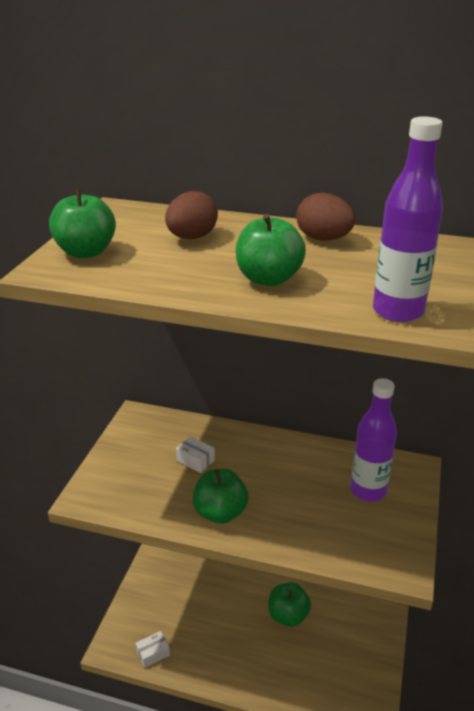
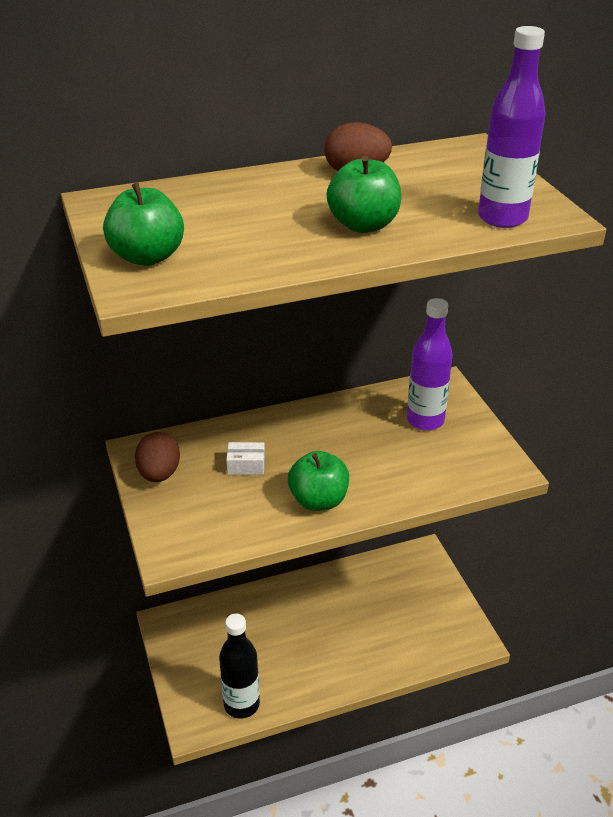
camera: 35 degrees left, 5 degrees up
white box [136,631,170,668] -> black bottle [219,613,260,719]
brown egg [165,191,218,239] -> brown egg moved to [135,432,180,482]
green apple [268,582,311,627] -> none

